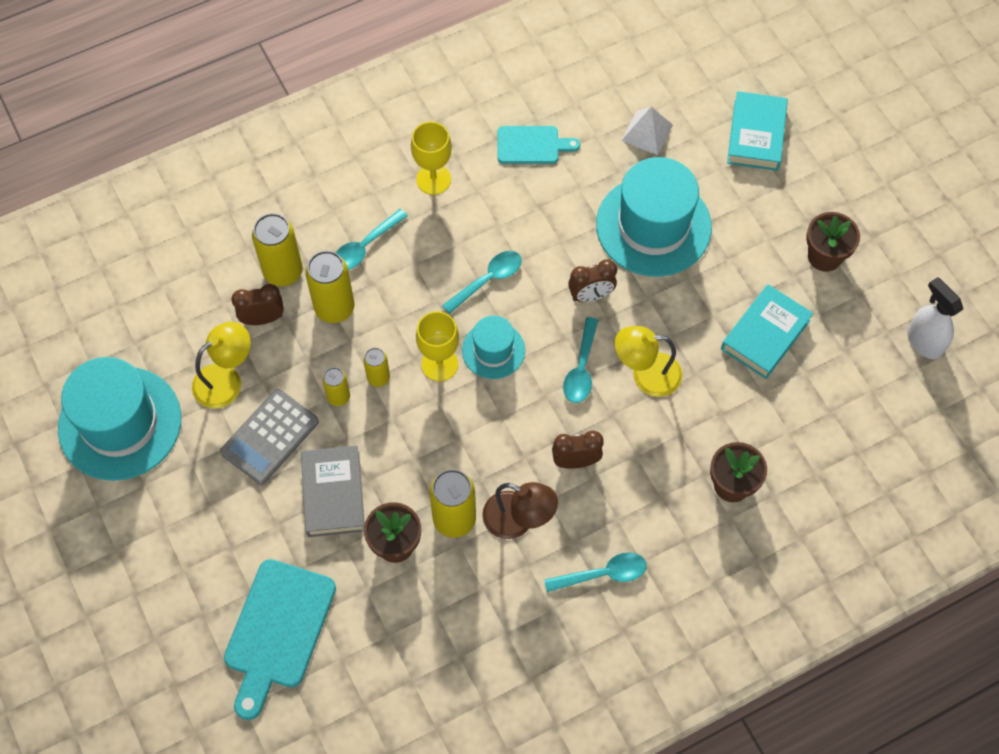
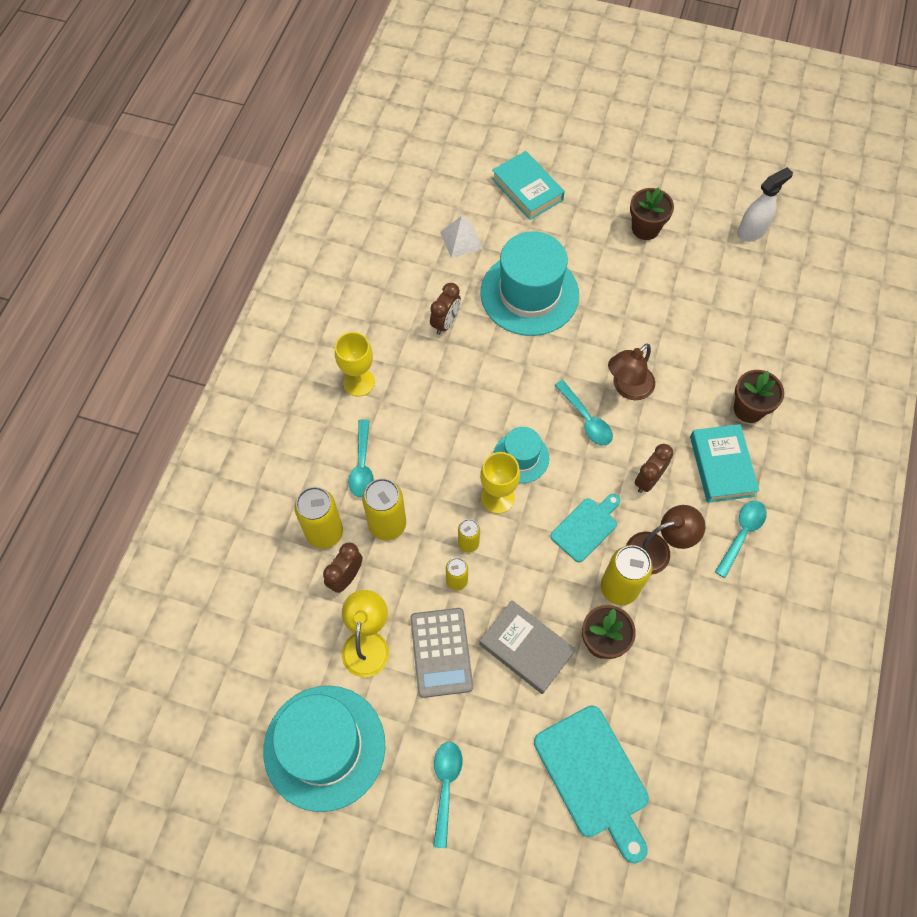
camera: 45 degrees left, 0 degrees up
turquoise spoon [442,251,522,314] -> turquoise spoon moved to [433,742,463,848]
turquoise cutting board [498,126,580,164] -> turquoise cutting board moved to [550,494,620,562]
brown clock [568,259,617,302] -> brown clock moved to [430,283,461,335]
yellow lamp [615,326,682,397] -> brown lamp [608,343,655,400]
turquoise book [721,284,813,379] -> turquoise book moved to [690,424,760,503]
white spray bottle [907,277,963,359] -> white spray bottle turned 135 degrees clockwise [737,167,793,242]

